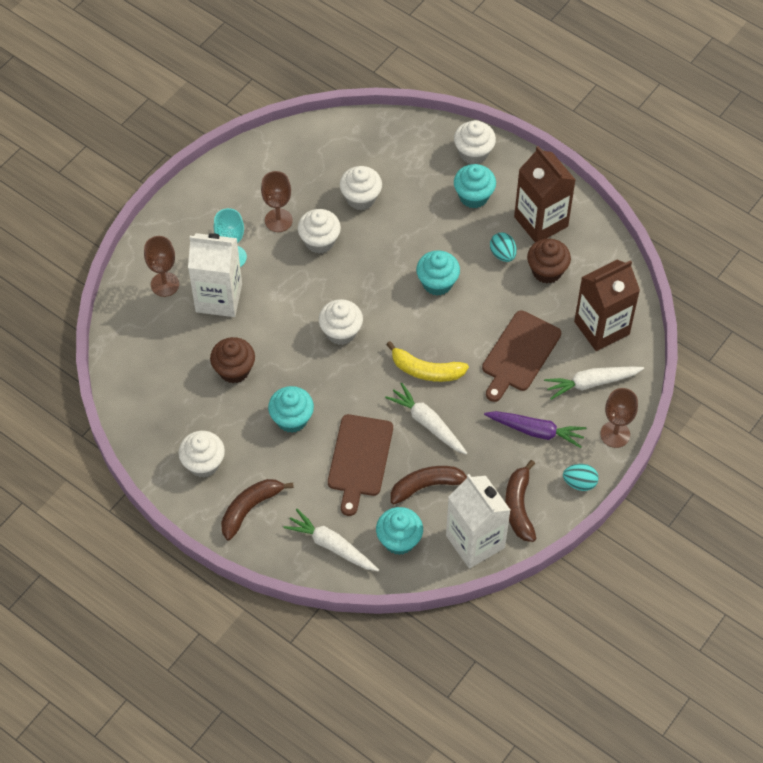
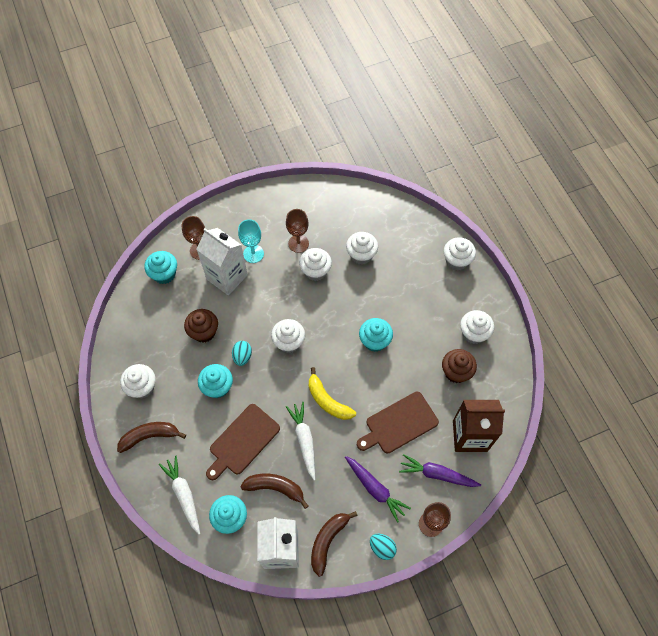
camera: 30 degrees right, 5 degrees up
turquoise cupcake [454,164,496,208] -> turquoise cupcake moved to [144,251,177,284]
turquoise egg [490,233,517,262] -> turquoise egg moved to [232,341,252,366]
brown carton [514,146,576,242] -> white cupcake [460,310,494,344]
white carrot [544,366,644,400] -> purple carrot [399,454,481,487]

